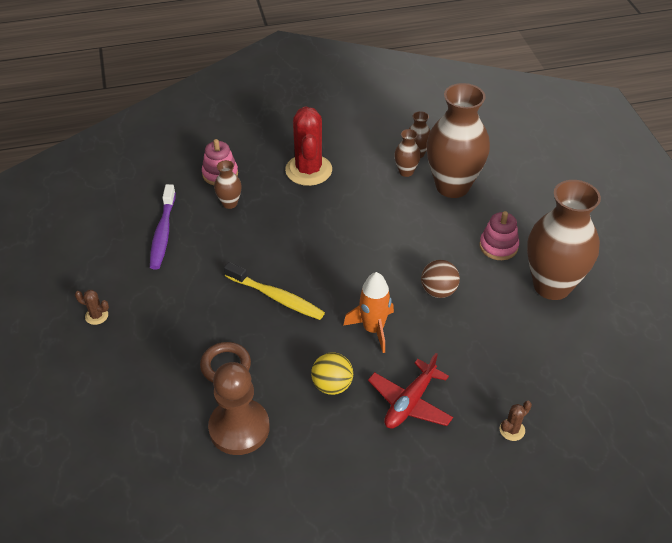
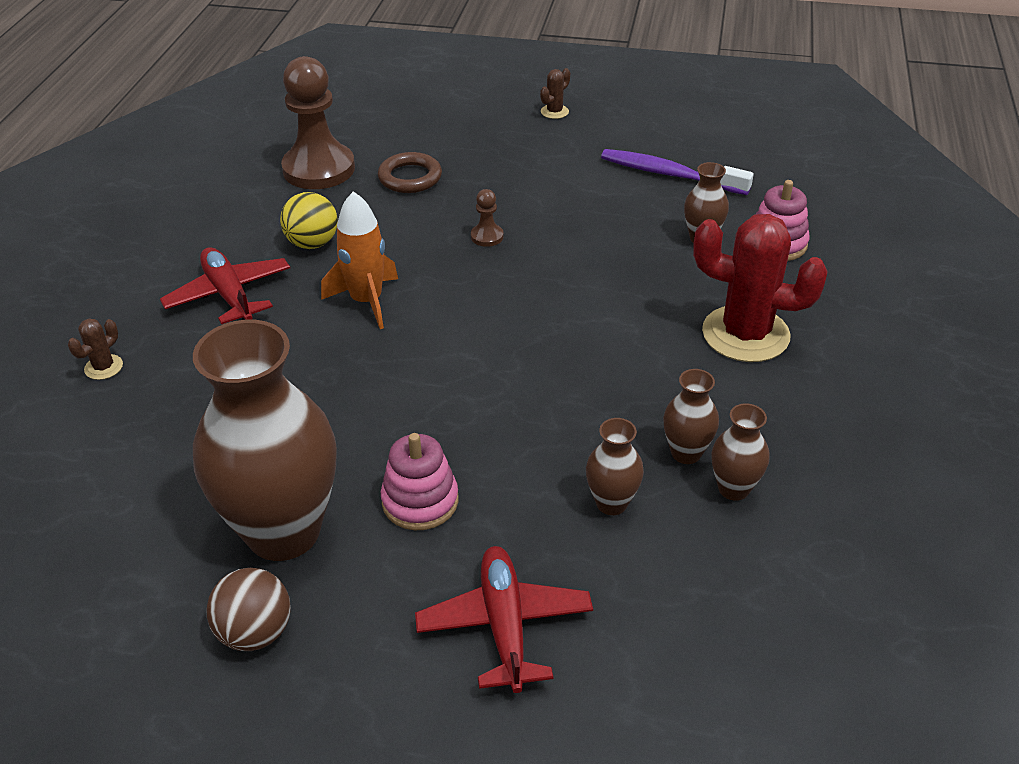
camera: 115 degrees right, 5 degrees down
yellow toothbrush [224,262,325,320] -> brown pawn [471,189,504,247]
brown ball [421,260,460,298] -> brown ball moved to [206,568,291,651]
brown vase [426,83,490,198] -> brown vase [586,418,644,515], size x0.44
brown cactus [499,401,532,441] -> brown cactus turned 45 degrees clockwise [68,319,123,380]
none -> red plane [415,546,593,693]

